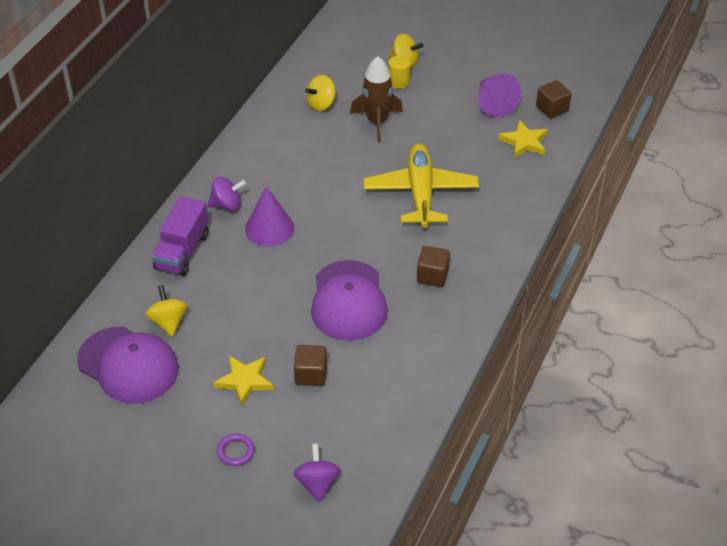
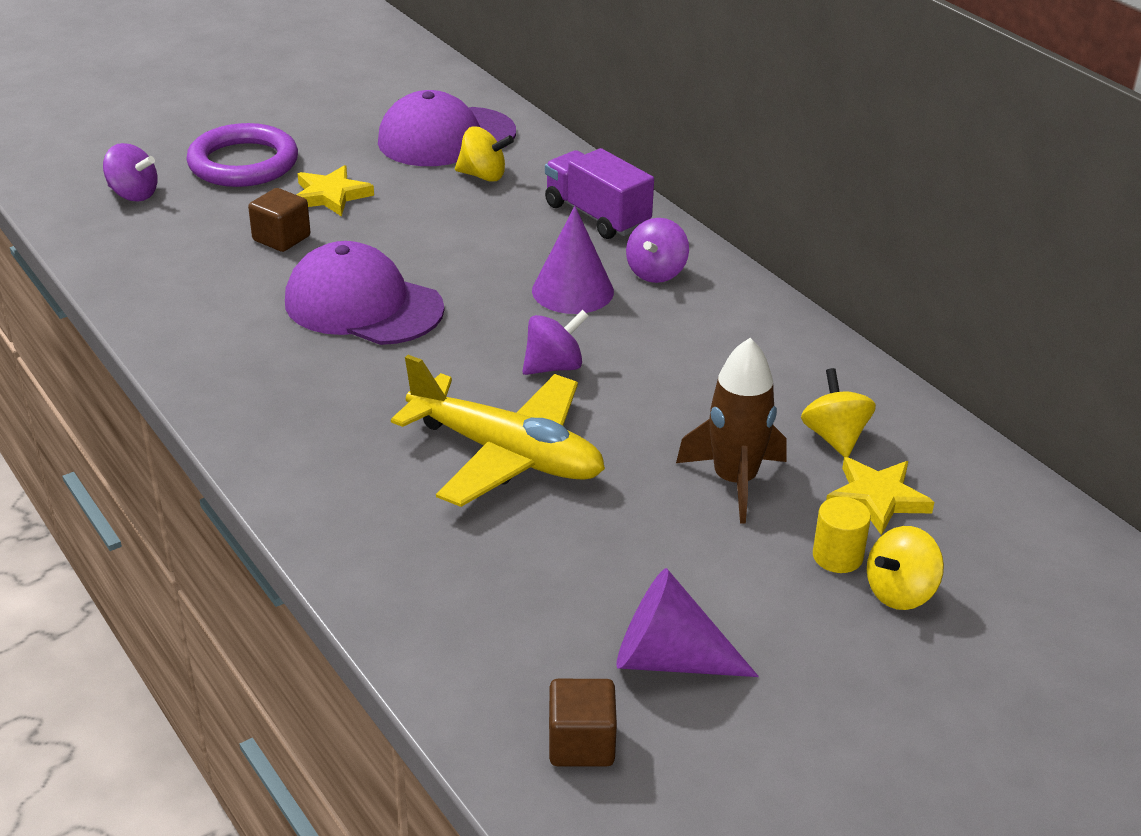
camera: 120 degrees right, 10 degrees down
purple ring [217,433,254,466] -> purple ring [186,123,298,187], size x2.29
brown cube [417,246,450,287] -> none
yellow star [498,120,548,158] -> yellow star moved to [826,457,934,536]
none -> purple spinning top [522,310,589,375]

